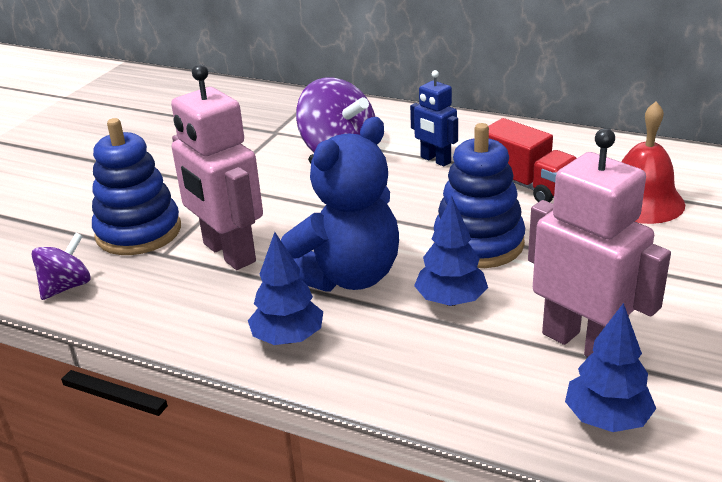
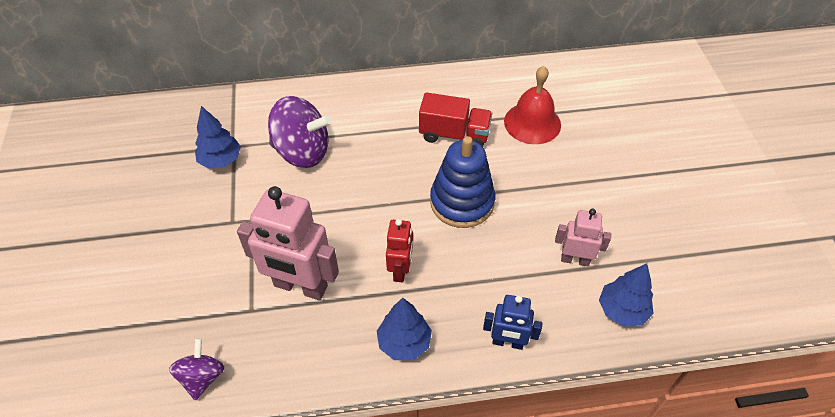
camera: 35 degrees left, 20 degrees up
blue stacking toy [92,118,181,255] -> none
blue teddy bear [281,117,399,292] -> red robot [386,219,413,283]
blue robot [410,70,458,167] -> blue robot moved to [483,295,542,350]
blue tree [414,196,488,306] -> blue tree moved to [195,106,241,169]
pink robot [528,128,671,357] -> pink robot [555,209,611,267], size x0.55

